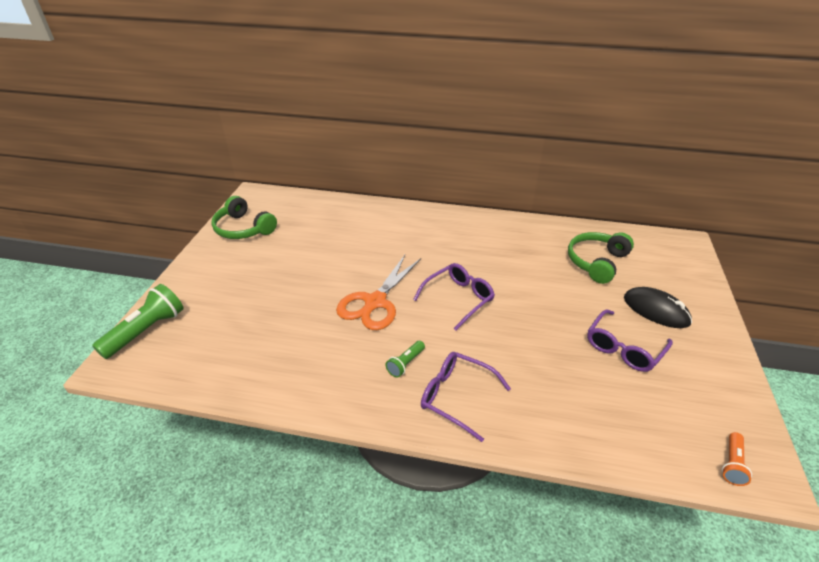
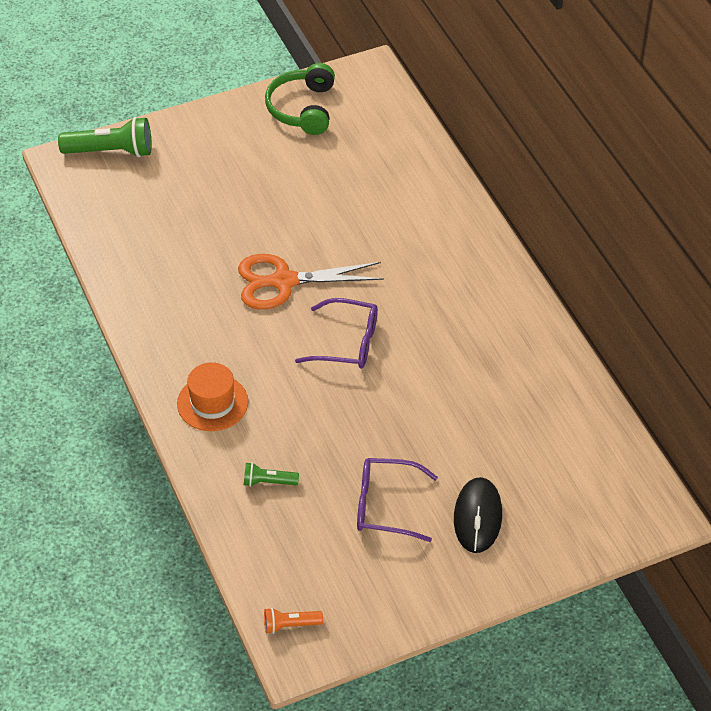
camera: 55 degrees right, 10 degrees up
green flashlight [386,341,425,378] -> green flashlight moved to [244,462,299,487]
purple glasses [421,352,511,442] -> orange hat [177,362,248,431]
green headphones [568,232,634,284] -> none

